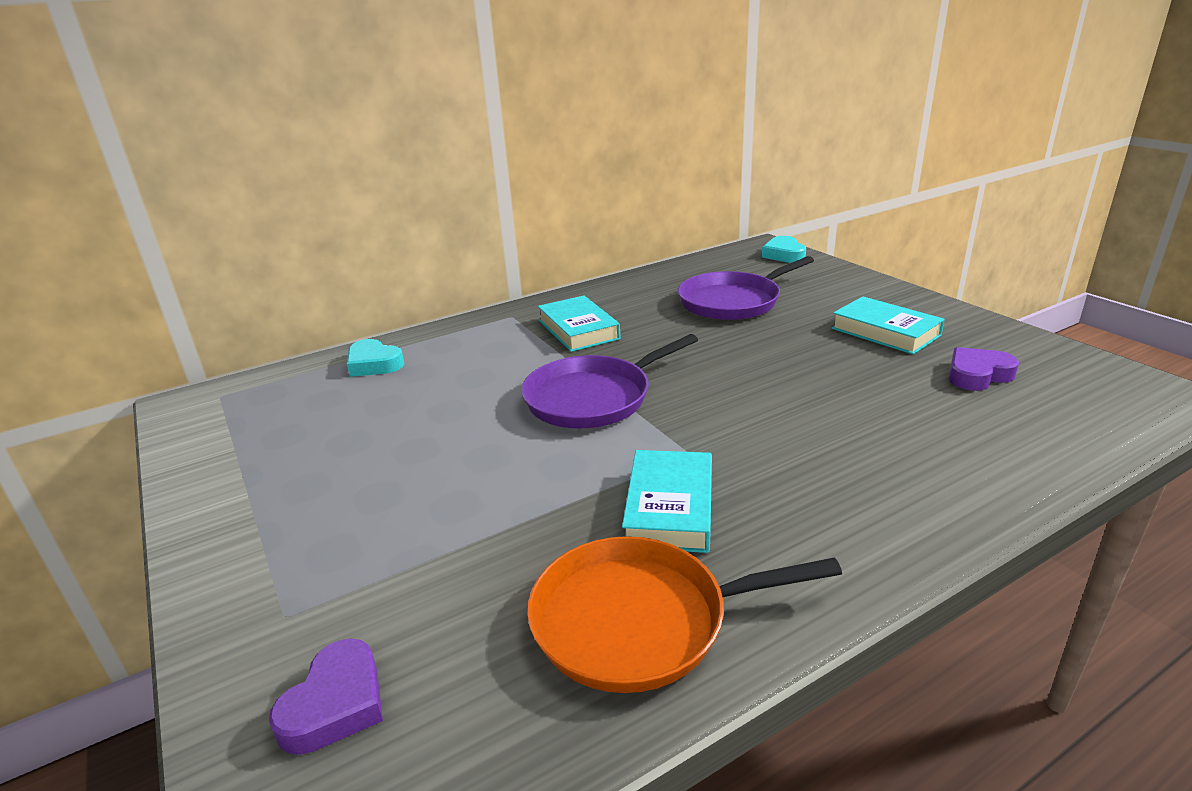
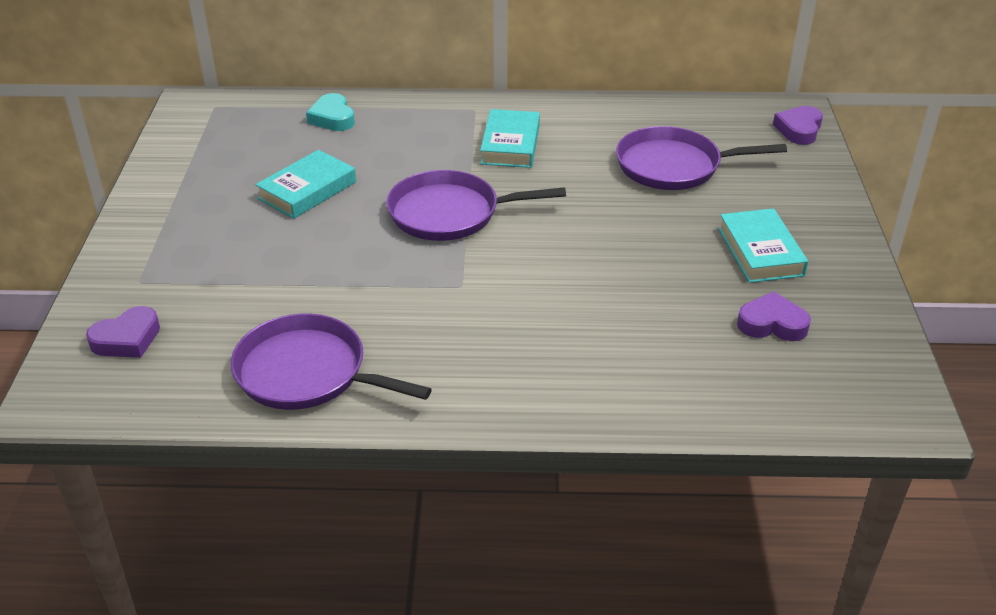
camera: 30 degrees right, 10 degrees up
orange pan [527,536,842,693] -> purple pan [231,314,432,410]
turquoise book [622,450,712,553] -> turquoise book moved to [255,150,356,219]
turquoise heart [762,236,806,263] -> purple heart [773,106,823,145]

